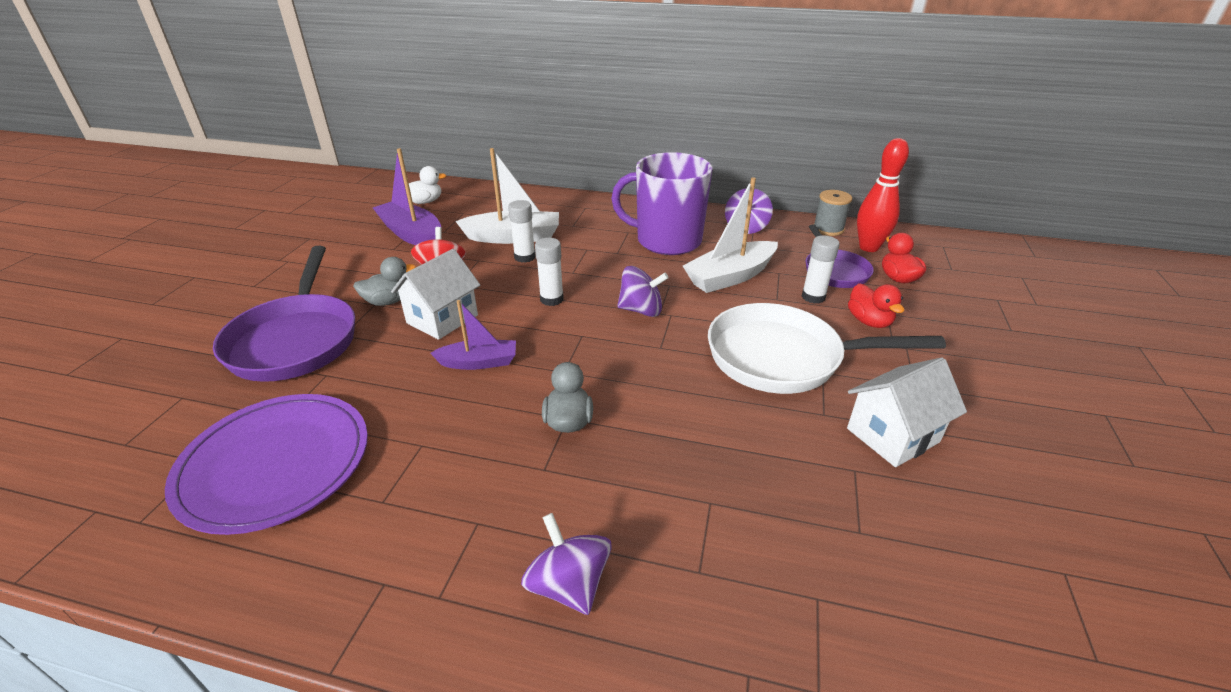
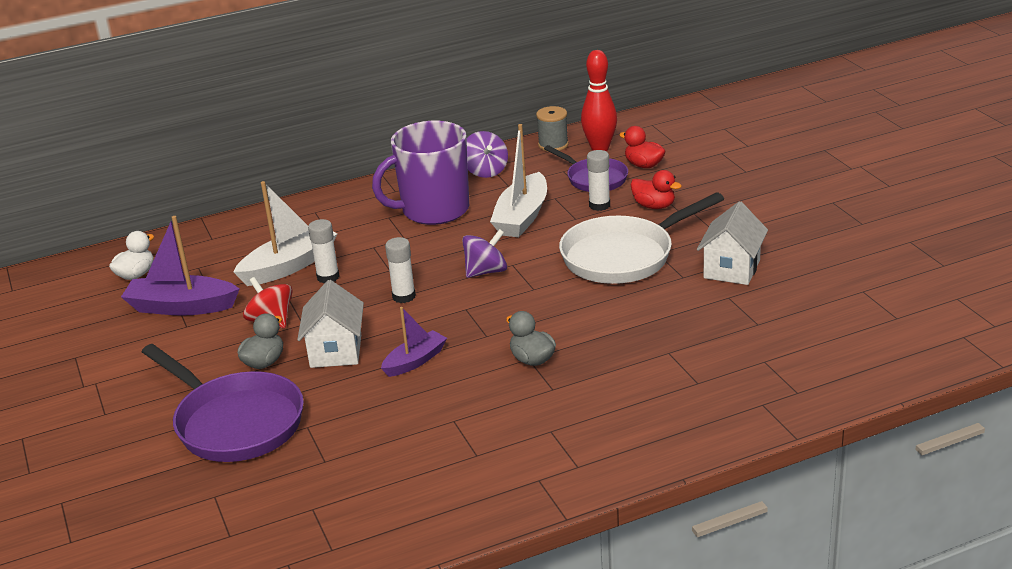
camera: 35 degrees left, 5 degrees down
purple plate [165,394,368,535] -> none
purple spinning top [521,513,612,615] -> none

